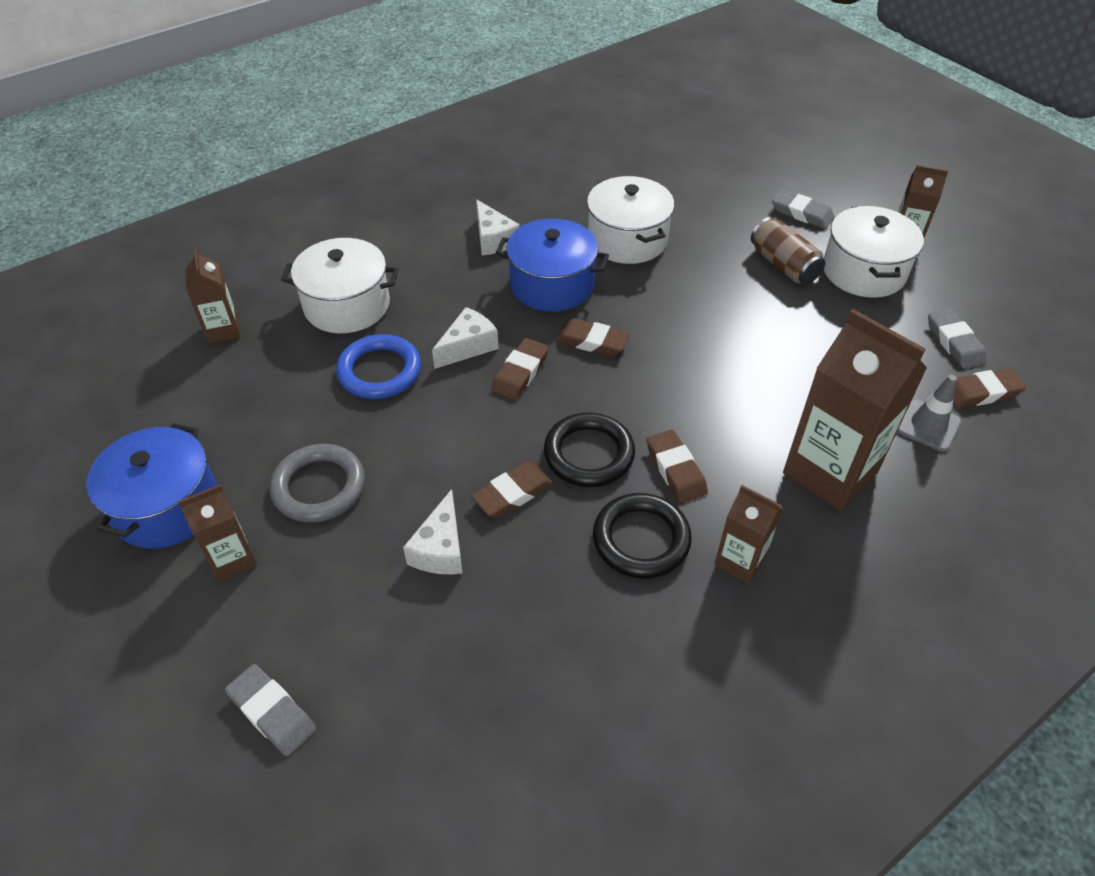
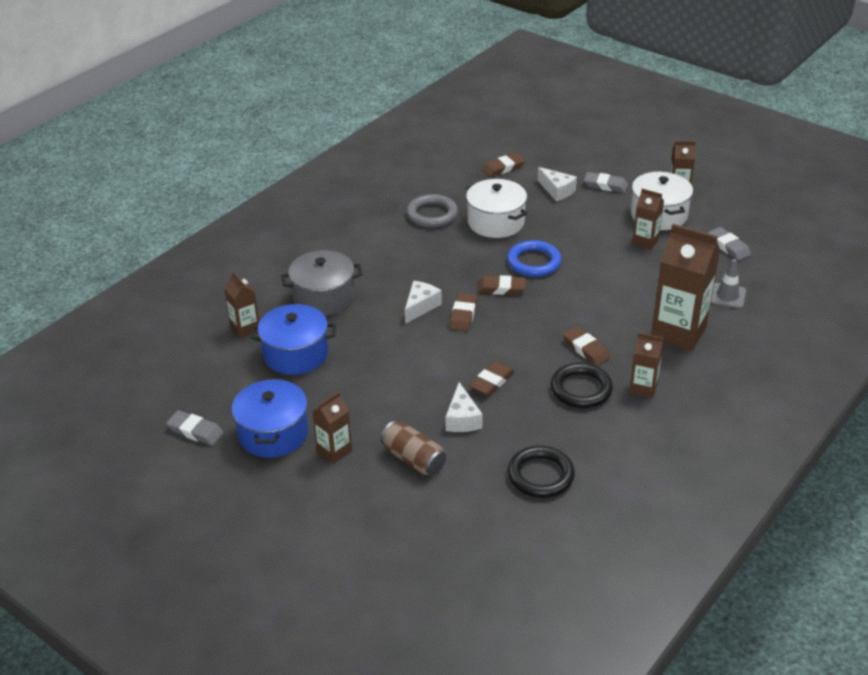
camera: 15 degrees left, 10 degrees down
grey eraser [225,664,316,756] -> grey eraser moved to [166,410,224,446]
grey ring [270,444,365,523] -> grey ring moved to [407,194,458,228]
white pot [281,238,399,333] -> grey pot [281,250,363,316]
blue ring [336,334,421,399] -> blue ring moved to [507,240,562,277]
white cheese [476,199,520,255] -> white cheese moved to [538,167,577,201]
blue pot [496,218,609,312] -> blue pot moved to [250,304,336,375]
black ring [544,413,635,487] -> black ring moved to [508,446,575,498]
brown can [751,217,825,284] -> brown can moved to [380,421,446,475]
brown eraser [953,368,1026,408] -> brown eraser moved to [482,153,525,177]
none -> brown carton [632,189,664,249]

